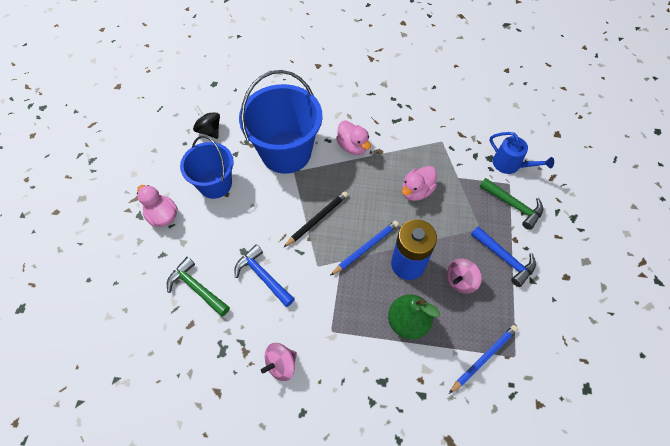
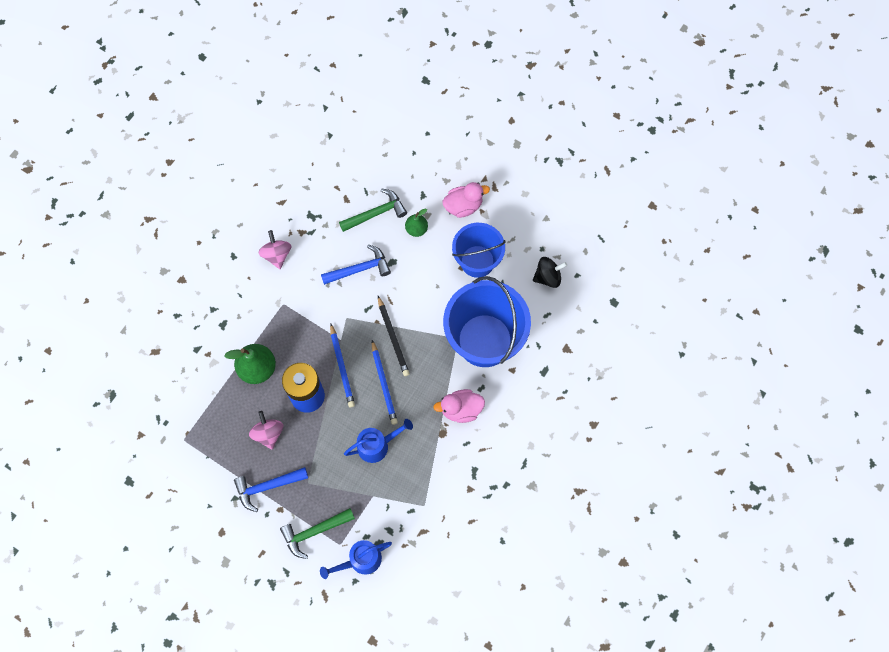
camera: 115 degrees right, 10 degrees up
pink duck [402,166,437,201] -> blue watering can [344,419,413,463]
blue pencil [449,325,518,394] -> blue pencil moved to [372,340,398,425]
none -> green pear [405,209,428,237]

